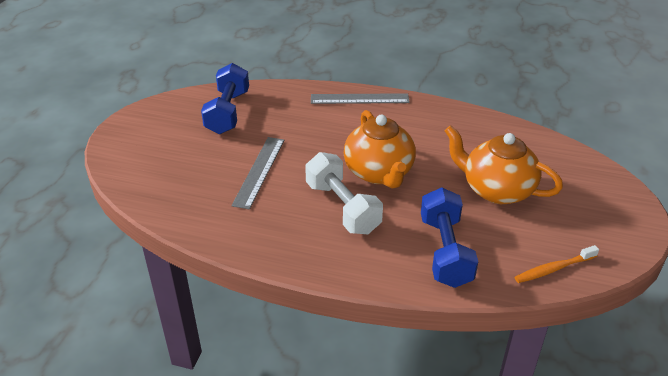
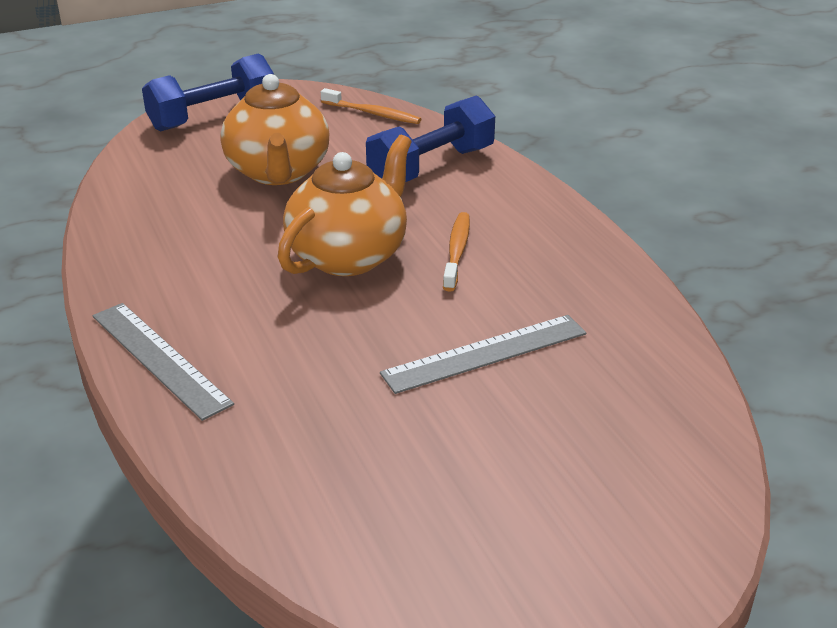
camera: 130 degrees left, 5 degrees down
blue dumbbell [201,63,249,134] -> blue dumbbell moved to [142,53,274,131]
white dumbbell [305,152,383,234] -> orange toothbrush [443,212,470,292]

